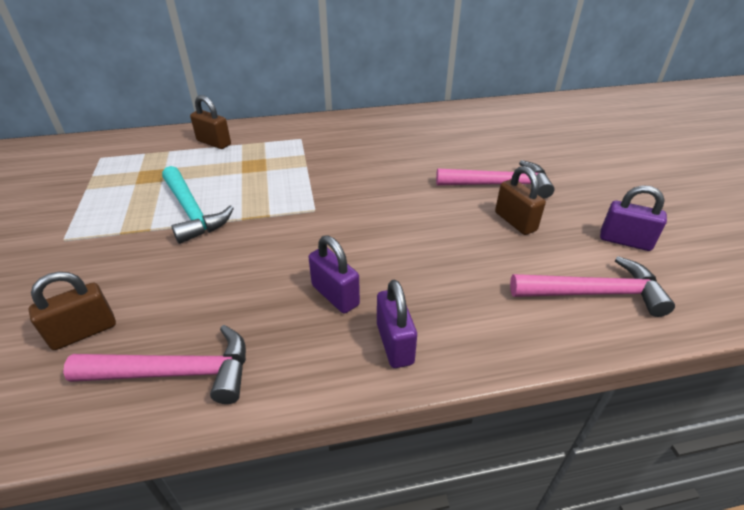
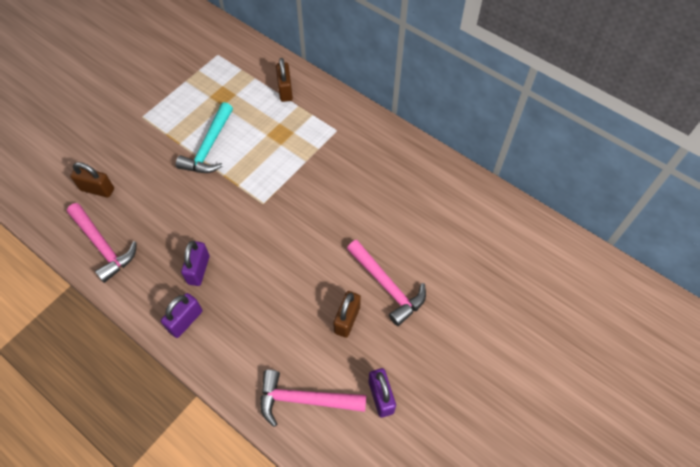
camera: 50 degrees right, 20 degrees up
pink hammer [510,256,675,317] -> pink hammer turned 135 degrees clockwise [260,370,366,427]

